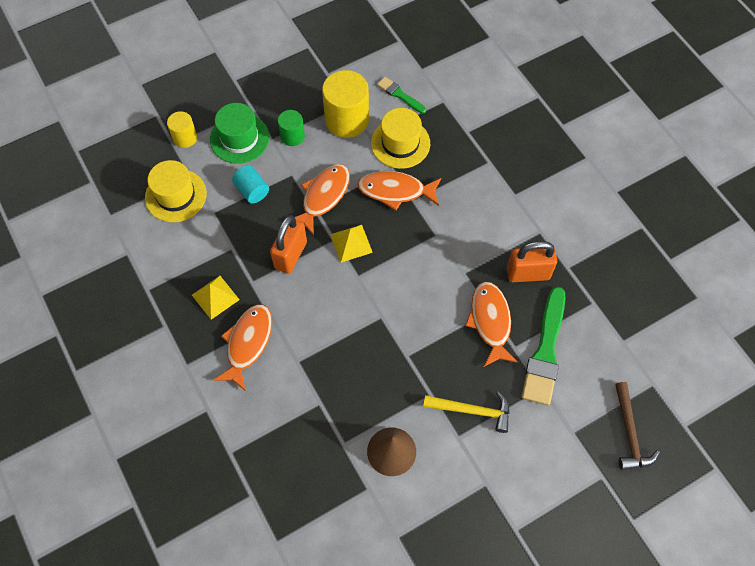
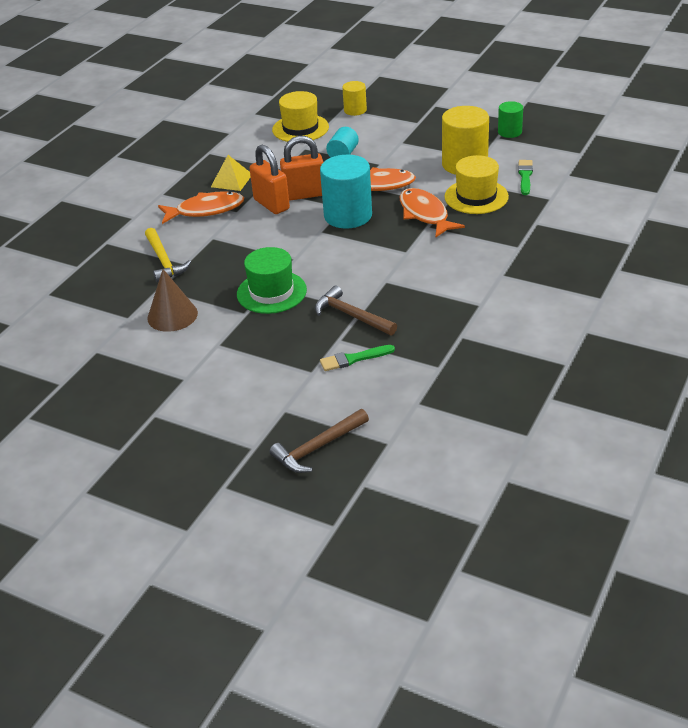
camera: 60 degrees right, 25 degrees down
green hat [210,103,269,164] -> green hat moved to [237,247,307,314]
green cylinder [278,110,305,146] -> green cylinder moved to [498,101,523,138]
yellow pyramid [330,225,373,263] -> turquoise cylinder [320,155,372,229]
yellow hammer [423,391,510,433] -> yellow hammer moved to [145,228,191,282]
orange fish [465,282,518,367] -> brown hammer [315,286,397,335]
orange padlock [507,241,557,282] -> orange padlock moved to [249,145,290,214]
green brush [521,287,566,405] -> green brush [320,345,395,371], size x0.53

